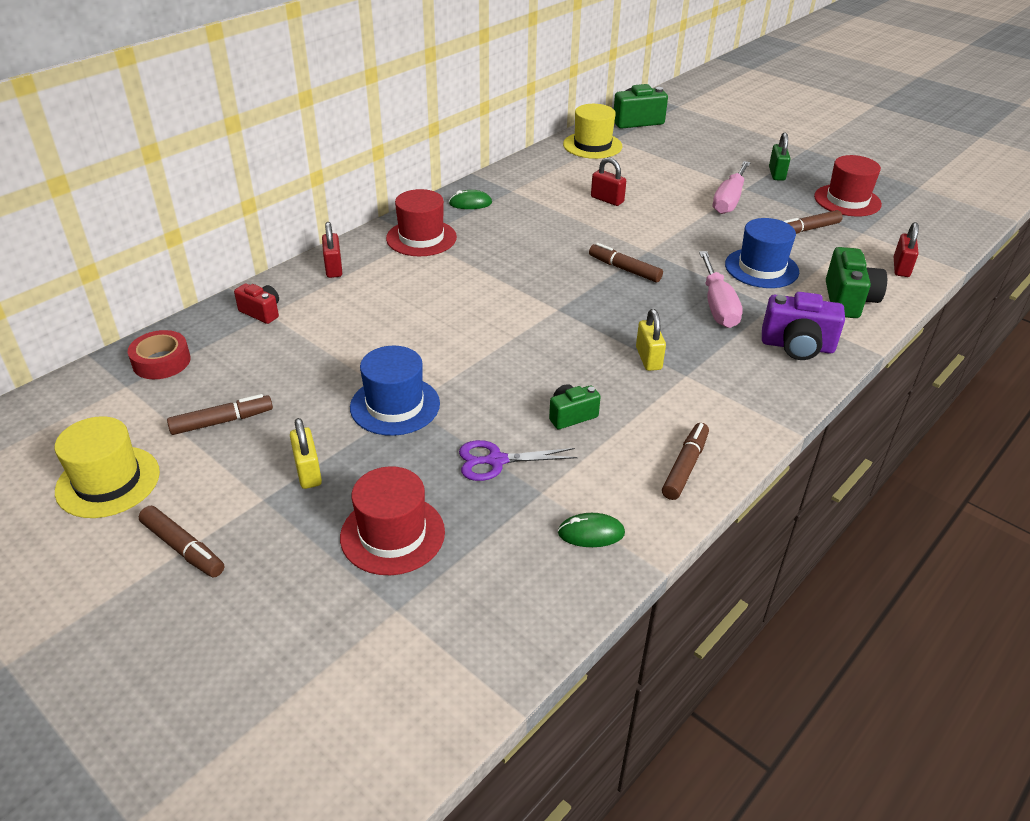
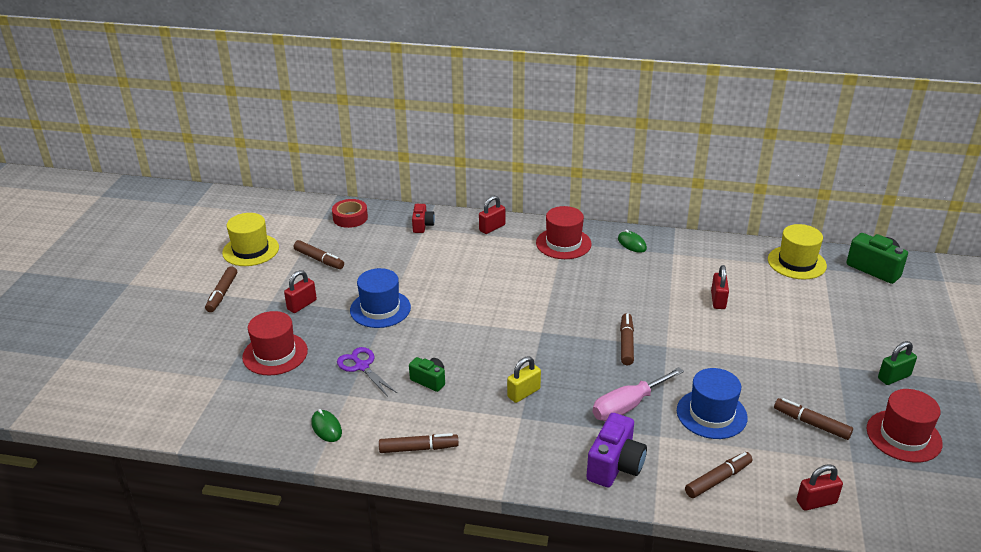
camera: 60 degrees right, 5 degrees down
yellow padlock [290,418,322,489] -> red padlock [284,270,317,313]
pink screwdriver [713,161,751,214] -> none
purple camera [762,292,845,360] -> purple camera turned 135 degrees counterclockwise [587,413,647,488]
green camera [826,247,887,318] -> brown marker [685,452,752,498]

